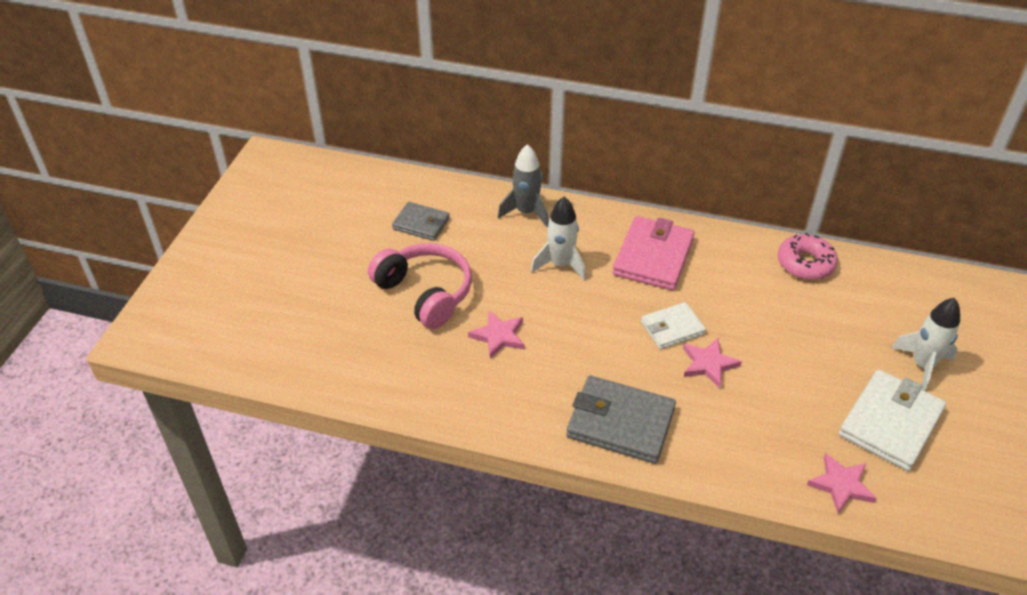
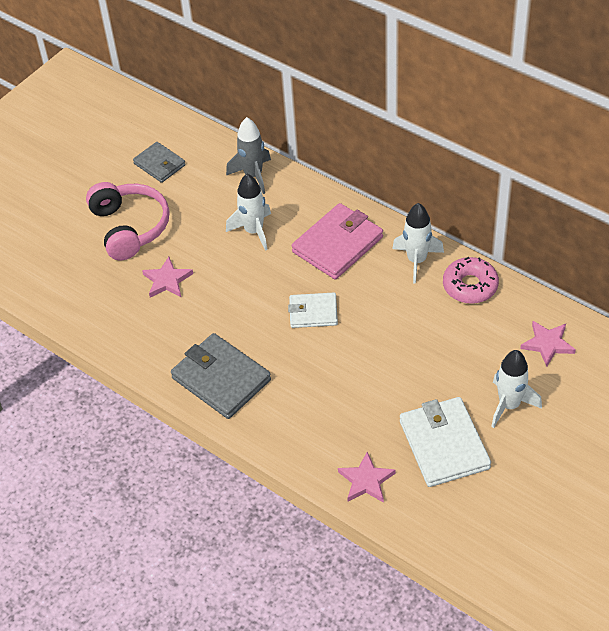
camera: 25 degrees right, 5 degrees up
pink star [683,338,741,388] -> pink star moved to [520,321,576,366]
white wallet [839,369,946,471] -> white wallet turned 75 degrees counterclockwise [400,397,491,487]
none -> white rocket [392,203,444,284]

